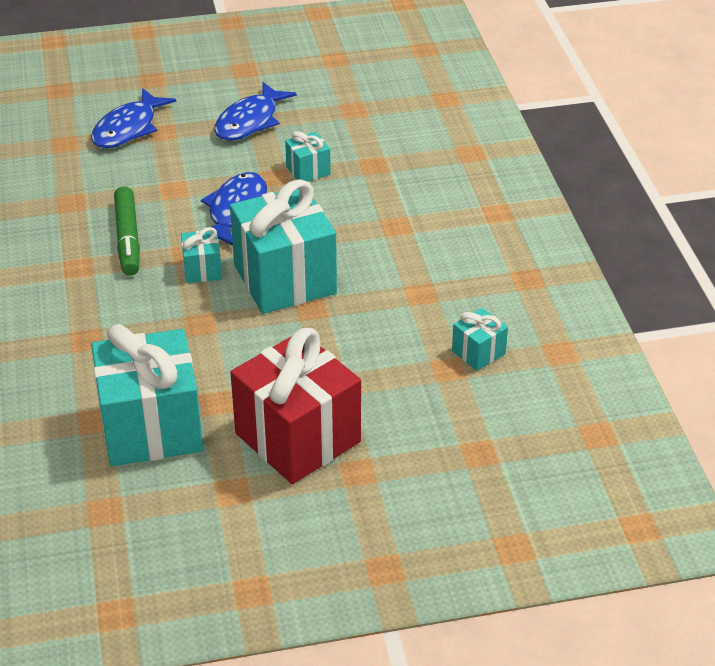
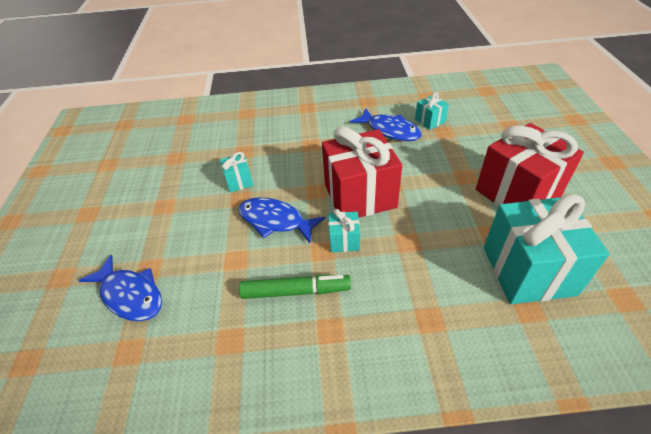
camera: 80 degrees left, 5 degrees up
blue fish [214,82,297,141] -> blue fish moved to [350,108,422,141]
turquoise gift [230,179,337,314] -> red gift [322,126,402,218]

